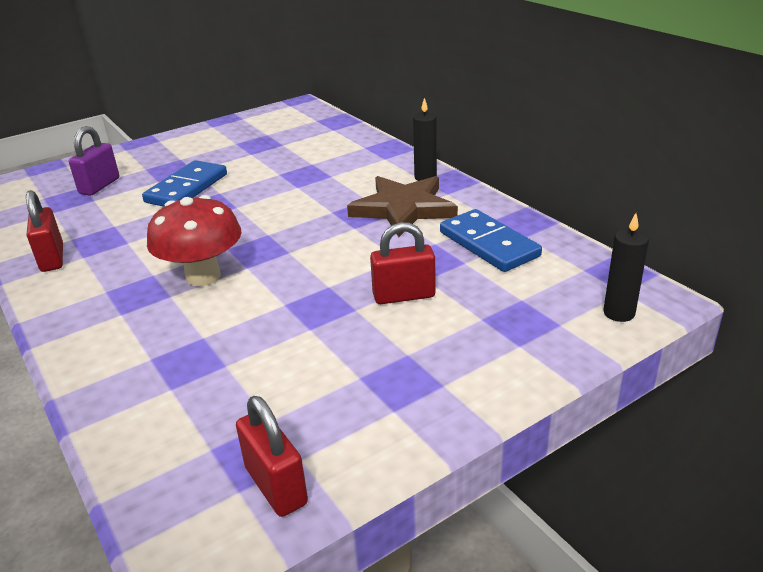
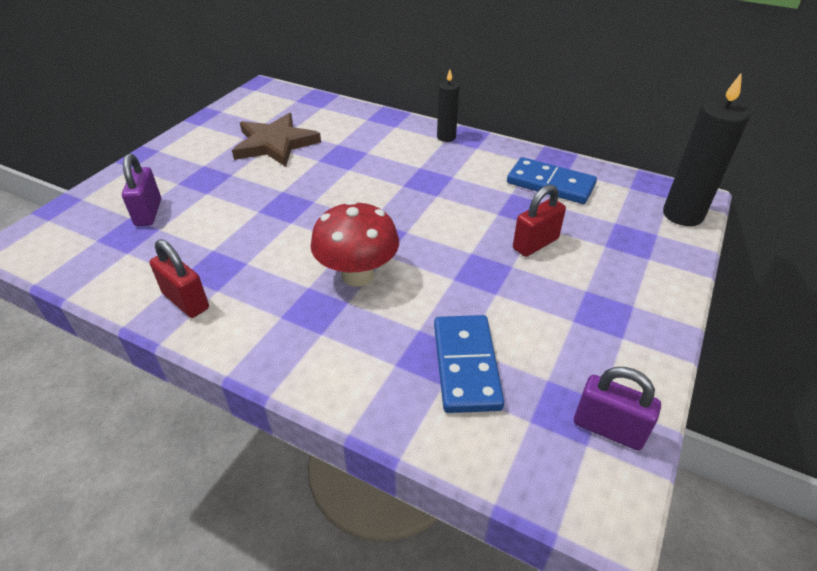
camera: 30 degrees left, 10 degrees up
blue domino [142,160,227,207] -> blue domino moved to [434,315,504,413]
red padlock [236,396,308,517] -> purple padlock [574,367,661,450]
brown star [347,176,458,237] -> brown star moved to [232,113,321,167]
black candle [603,213,649,322] -> black candle [663,72,750,226], size x1.74

